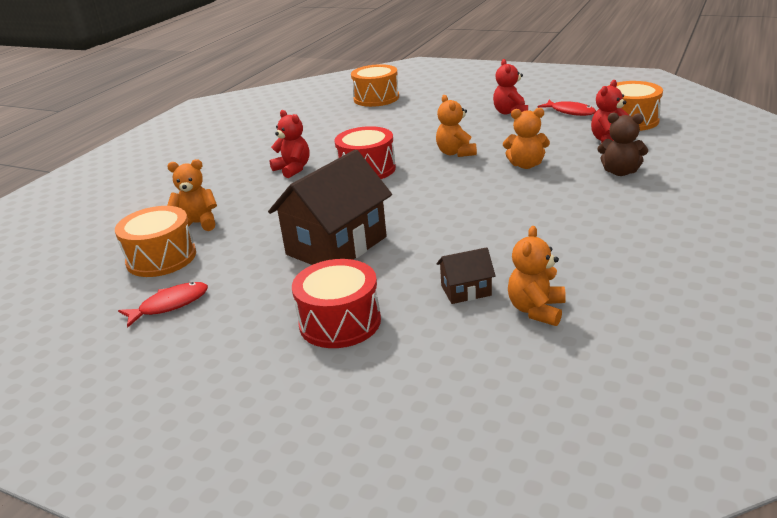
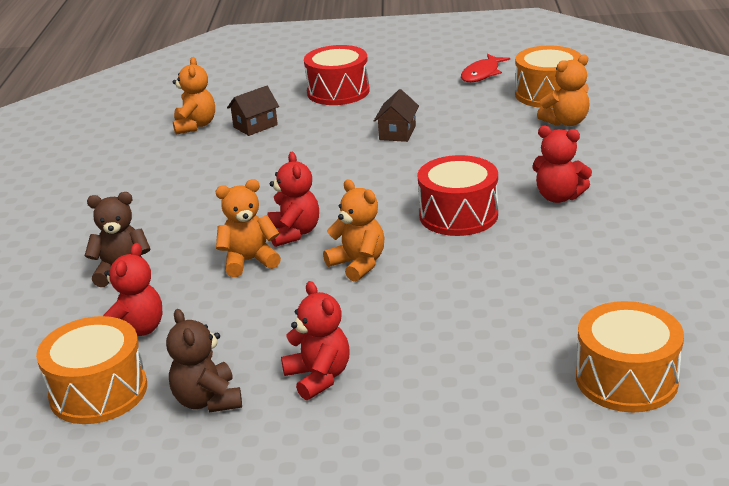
camera: 155 degrees right, 0 degrees up
brown house [268,150,392,265] -> brown house [374,89,419,142], size x0.46
red fish [538,100,596,116] -> brown teddy bear [166,309,242,413]
none -> red teddy bear [267,152,319,247]

